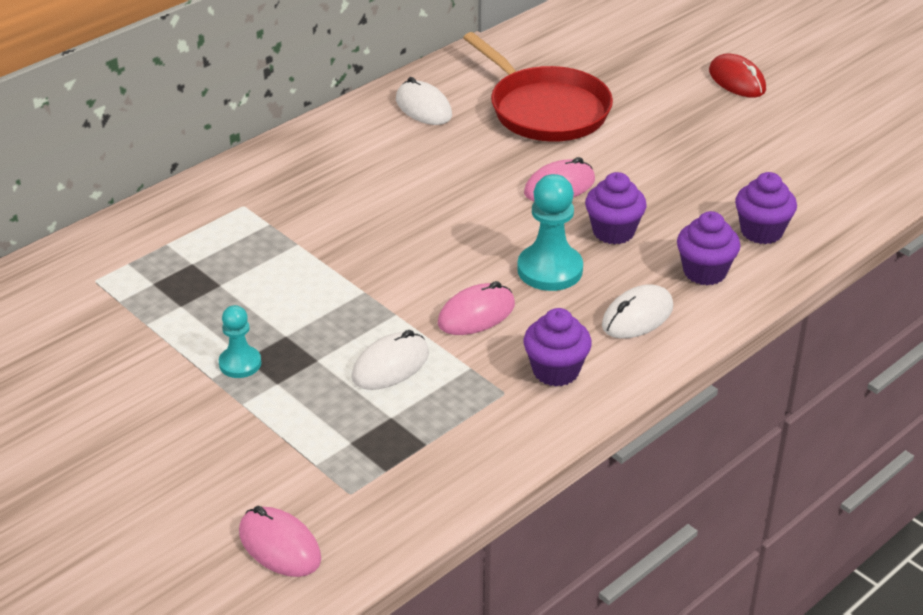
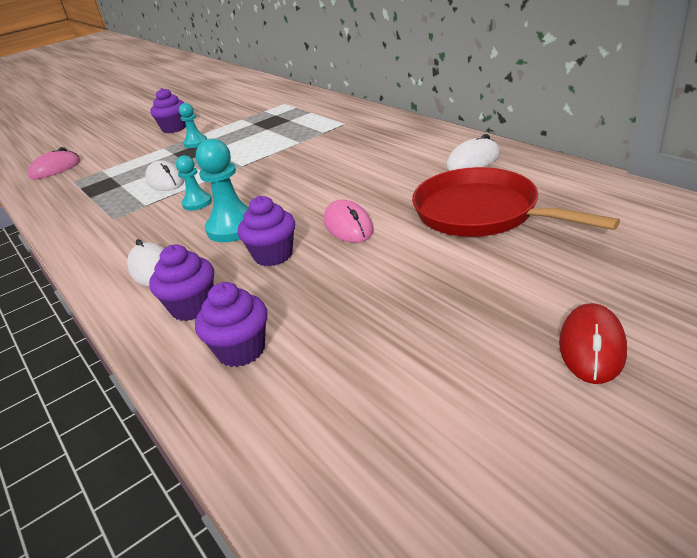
camera: 100 degrees right, 5 degrees down
pink mouse [438,281,515,335] -> turquoise pawn [176,155,212,211]
red pan [463,32,613,142] -> red pan turned 75 degrees clockwise [412,167,620,237]
purple cupcake [524,308,592,386] -> purple cupcake moved to [150,88,186,133]
red mouse [709,54,766,98] -> red mouse turned 45 degrees counterclockwise [559,303,627,384]

